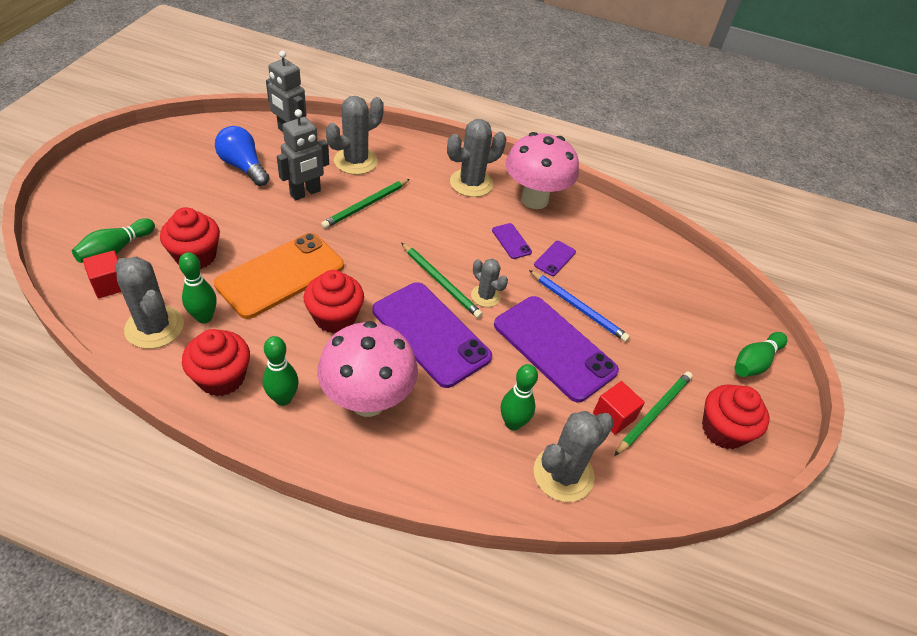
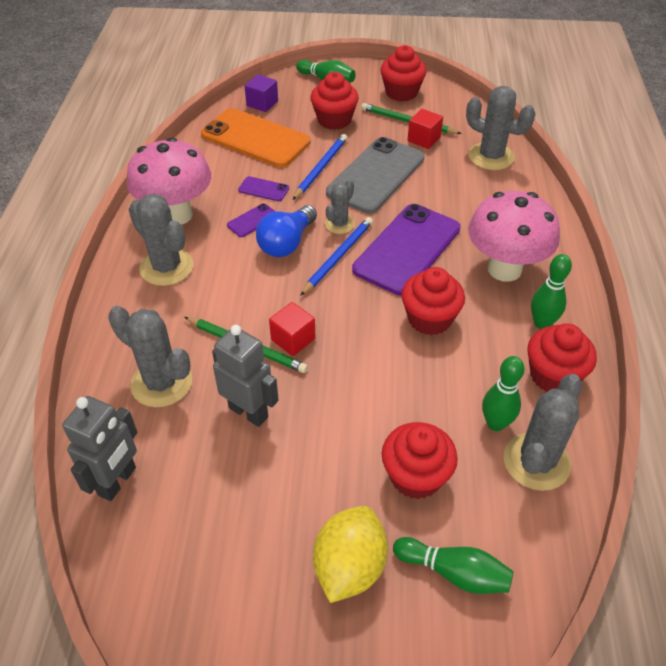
camera: 100 degrees left, 0 degrees up
red cube [83,250,121,298] -> red cube moved to [269,302,315,356]
orange phone [214,233,344,319] -> orange phone moved to [201,108,310,167]
blue light bulb [215,126,269,186] -> blue light bulb moved to [256,205,317,257]
green pencil [401,242,483,318] -> blue pencil [300,217,373,296]
purple phone [494,296,619,402] -> grey phone [326,137,424,214]
green bowling pin [501,364,538,430] -> none
none -> purple cube [245,74,278,112]
none -> red cupcake [310,72,359,130]
none -> yellow lemon [313,506,388,603]

